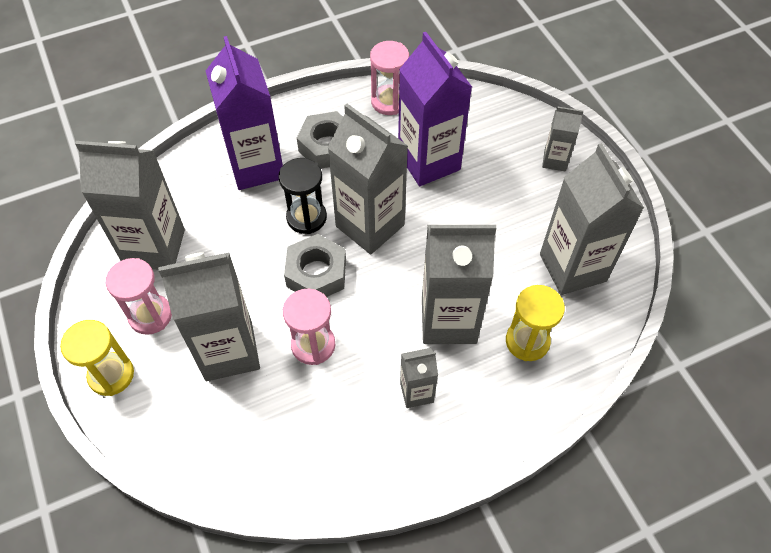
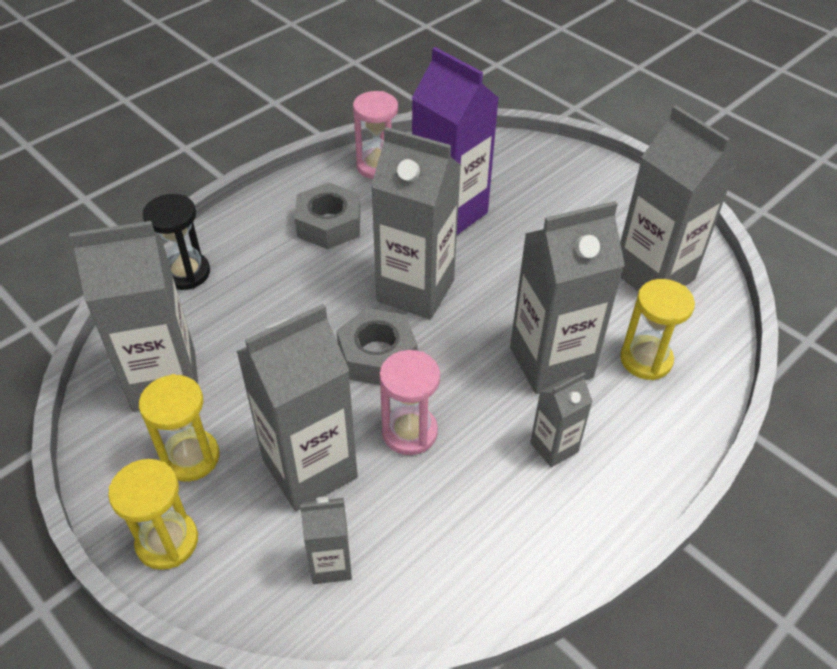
camera: 20 degrees left, 10 degrees down
pink hourglass [105,258,172,335] -> yellow hourglass [139,374,220,482]
purple carton [206,36,283,190] -> none
black hourglass [279,158,327,234] -> black hourglass moved to [143,194,210,290]
grey carton [542,107,583,171] -> grey carton moved to [300,497,352,584]

